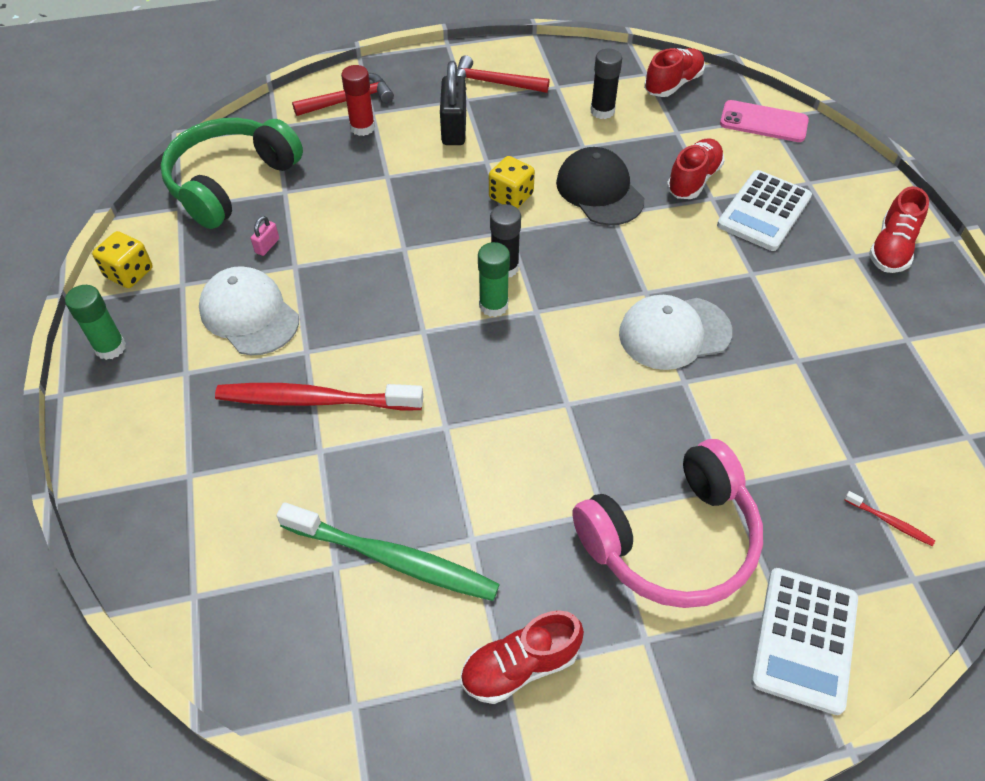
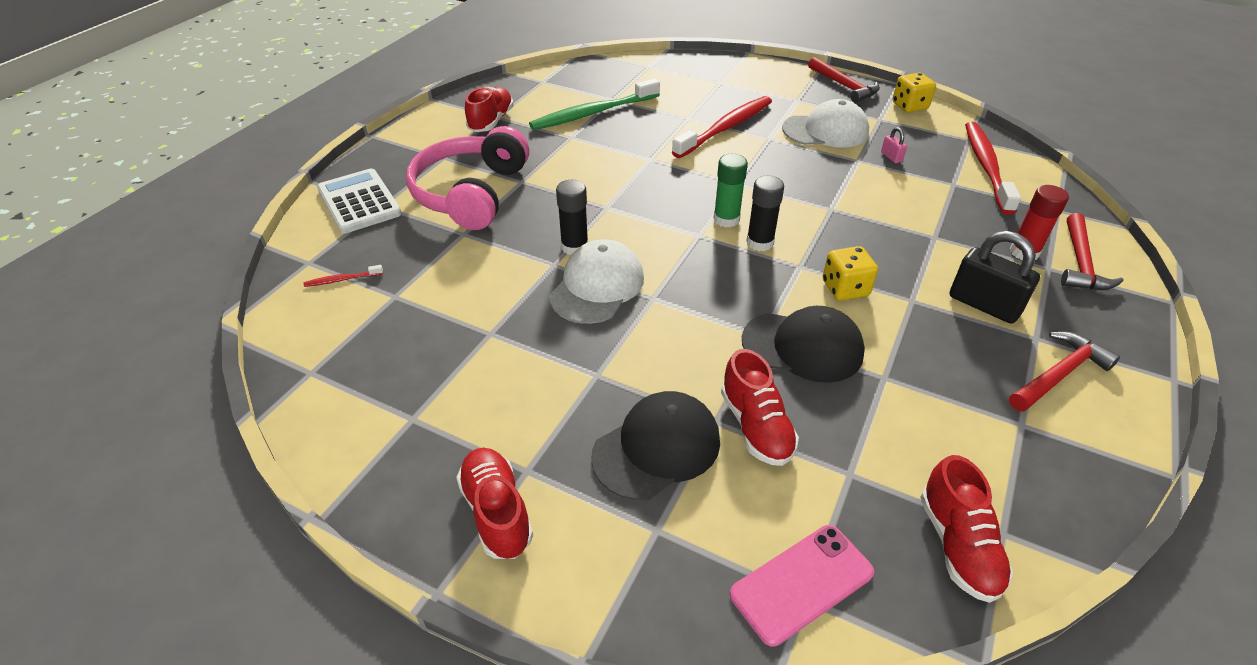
camera: 130 degrees right, 10 degrees down
green glue stick [65,285,126,360] -> red hammer [808,57,880,103]
green headphones [160,118,303,229] -> red toothbrush [965,122,1021,215]
black glue stick [590,49,622,119] -> black glue stick moved to [556,180,588,255]
white calculator [717,170,812,251] -> black cap [591,391,720,500]

